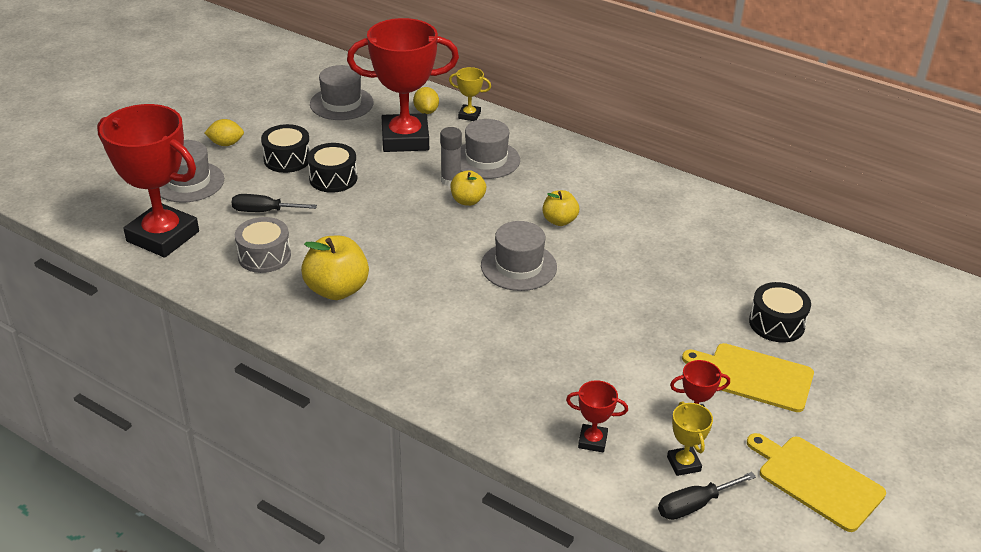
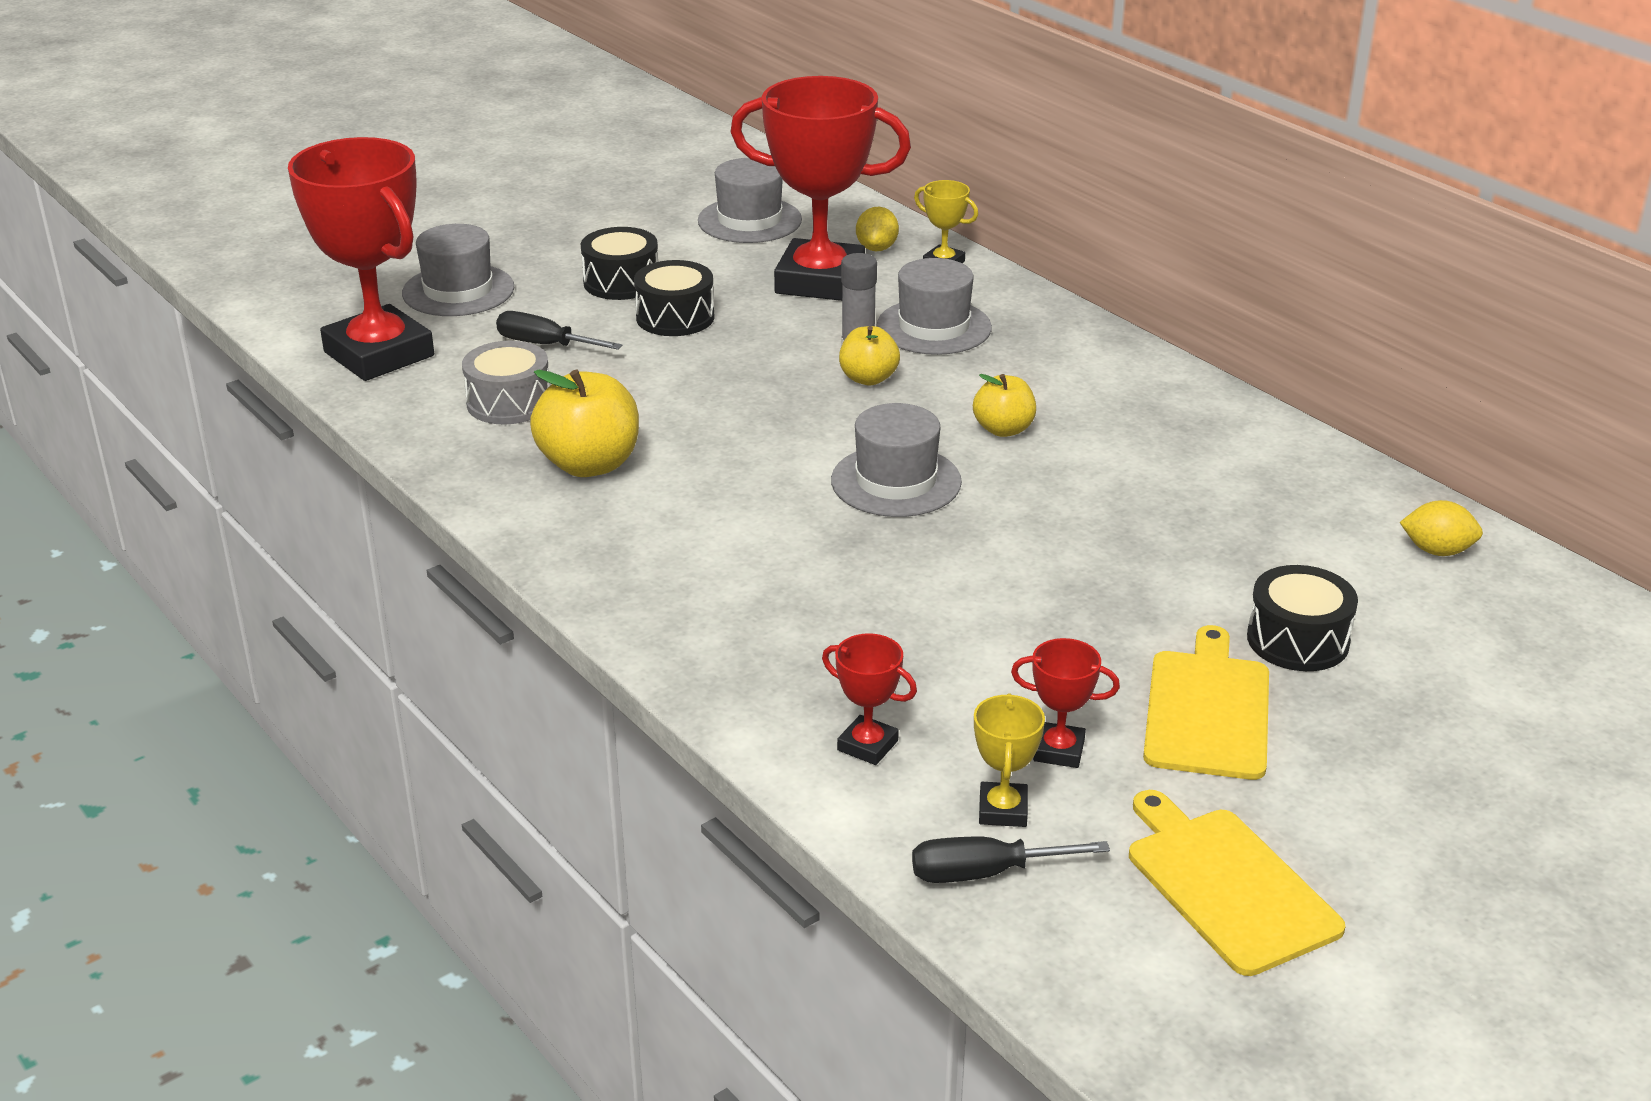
camera: 20 degrees right, 5 degrees down
yellow lemon [204,119,244,146] -> yellow lemon moved to [1399,500,1483,556]
yellow cutting board [682,343,814,412] -> yellow cutting board turned 60 degrees clockwise [1143,625,1269,780]

